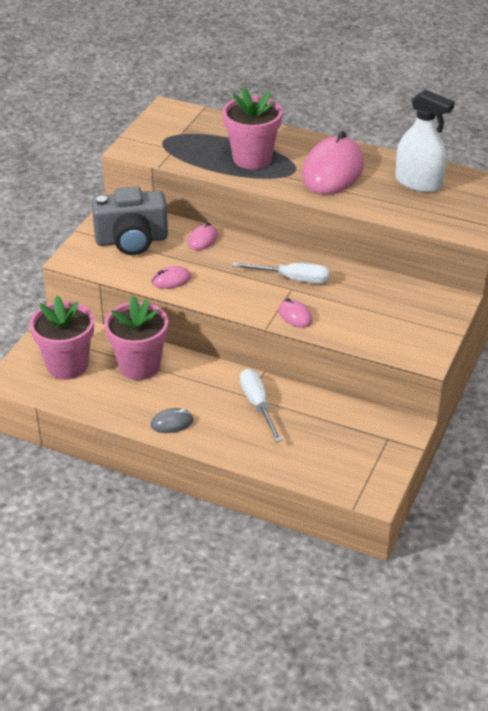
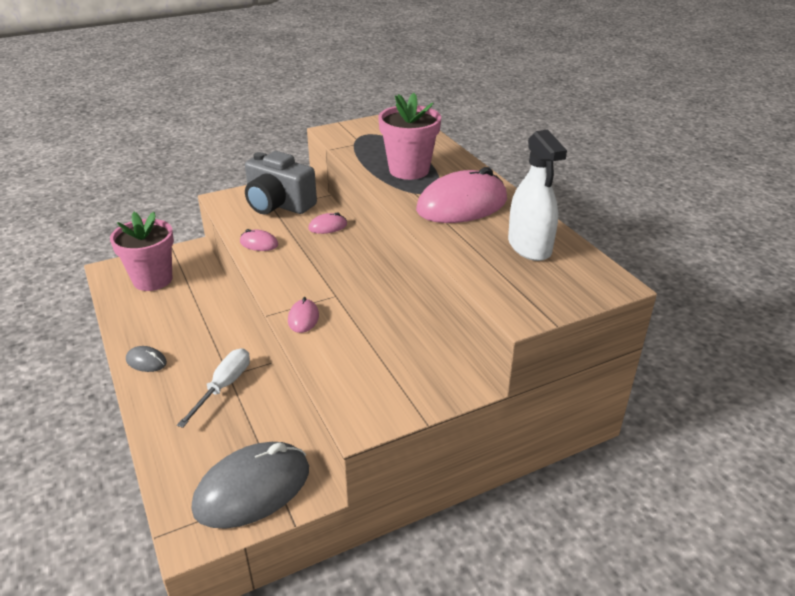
camera: 40 degrees right, 5 degrees down
pink flower pot [104,296,168,380] -> none
white screwdriver [232,262,330,284] -> none
none -> grey mouse [192,442,309,529]

